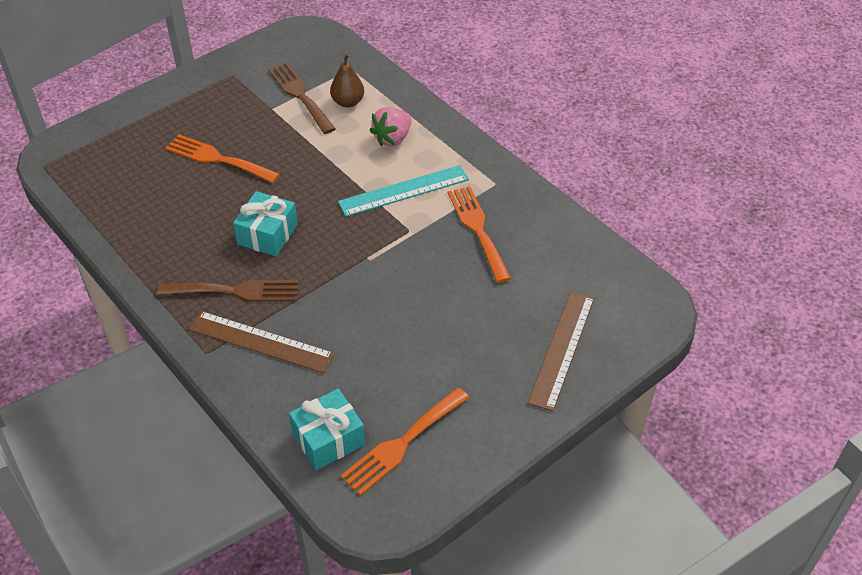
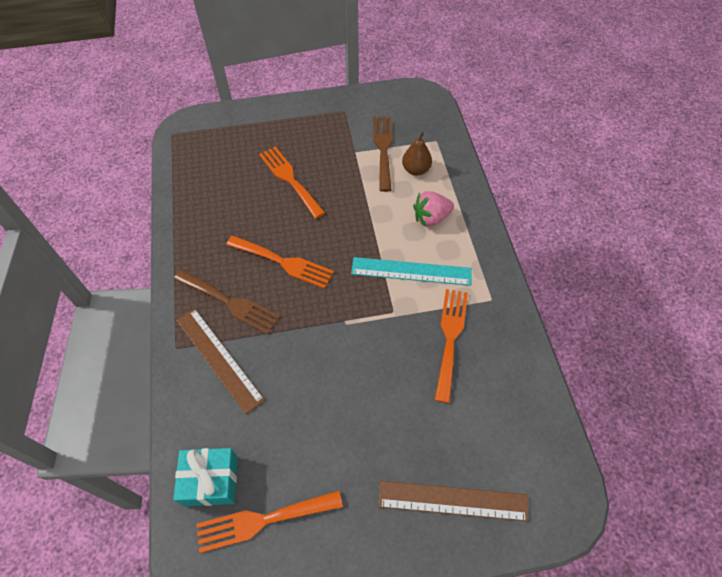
camera: 30 degrees right, 10 degrees up
turquoise gift [233,191,298,256] -> orange fork [226,236,334,289]
brown ruler [528,291,594,411] -> brown ruler turned 45 degrees clockwise [378,481,529,521]

